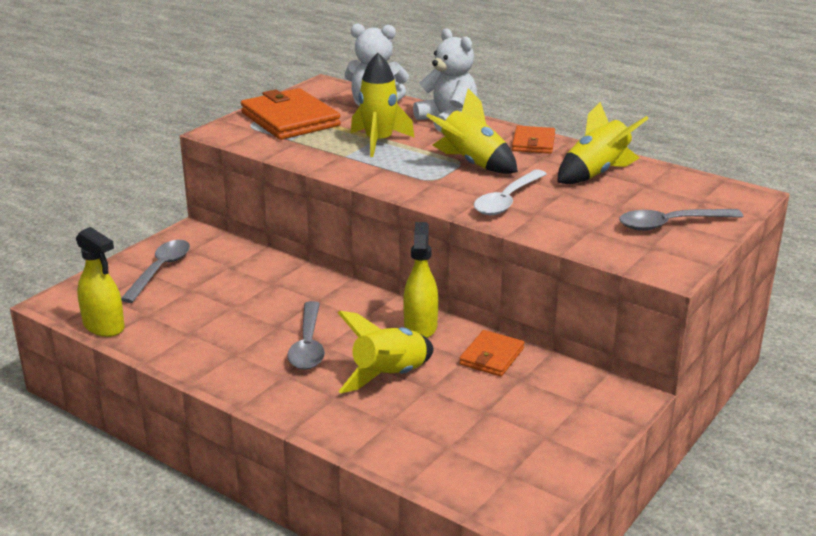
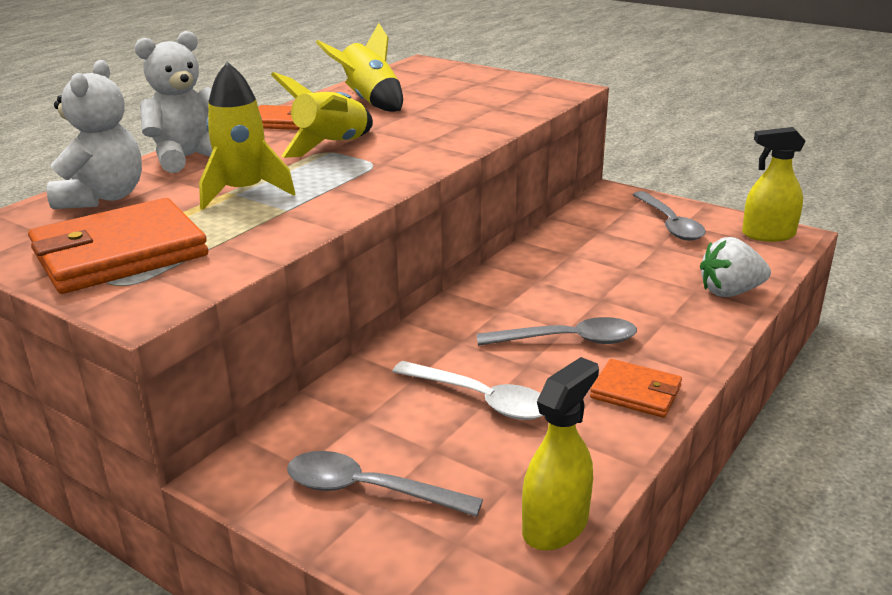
camera: 90 degrees left, 0 degrees up
yellow rocket [338,311,433,393] -> none
yellow spray bottle [403,222,438,338] -> yellow spray bottle moved to [742,127,806,242]
orange wallet [459,330,524,376] -> orange wallet moved to [590,359,682,418]
white spoon [474,170,547,215] -> white spoon moved to [392,361,544,420]
grey spoon [619,209,743,231] -> grey spoon moved to [633,191,706,241]
none -> white strawberry [700,237,771,297]

